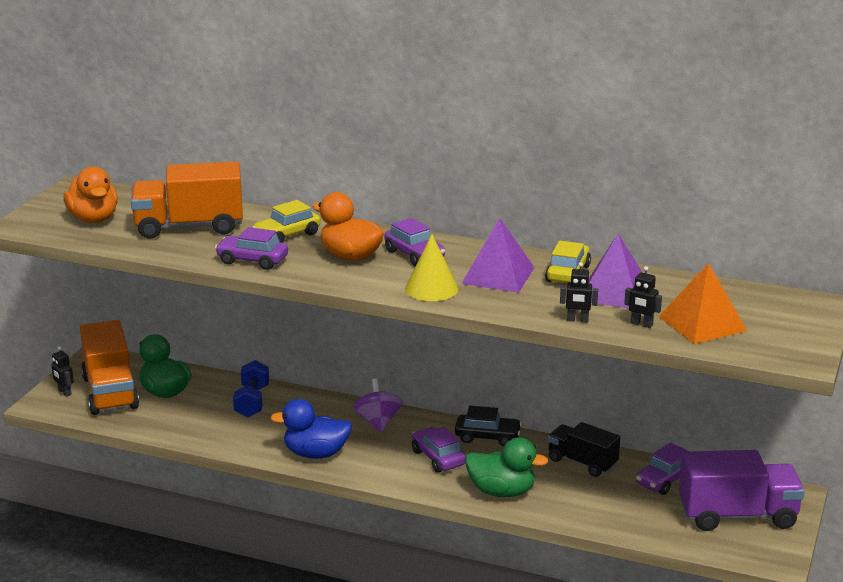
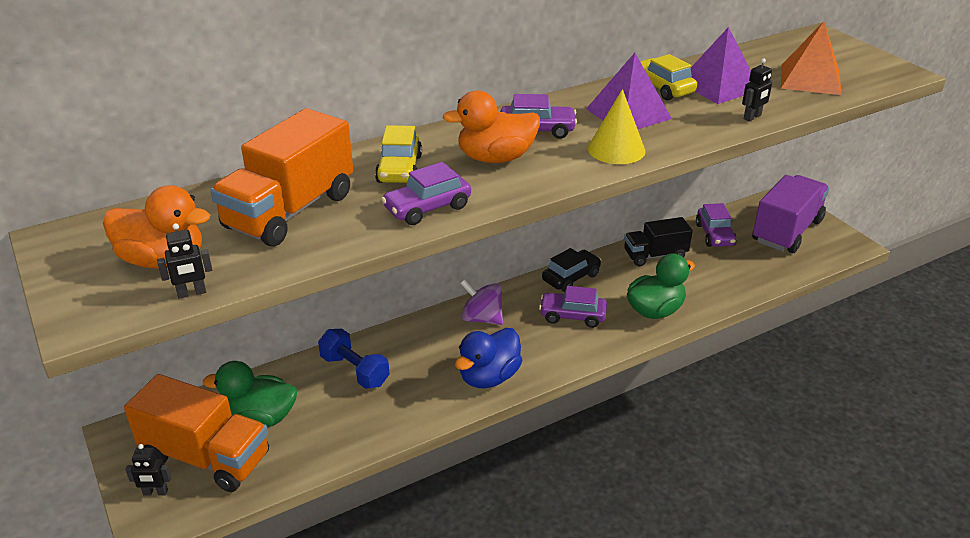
camera: 50 degrees left, 10 degrees up
black robot [624,266,662,328] -> black robot moved to [157,223,212,299]

